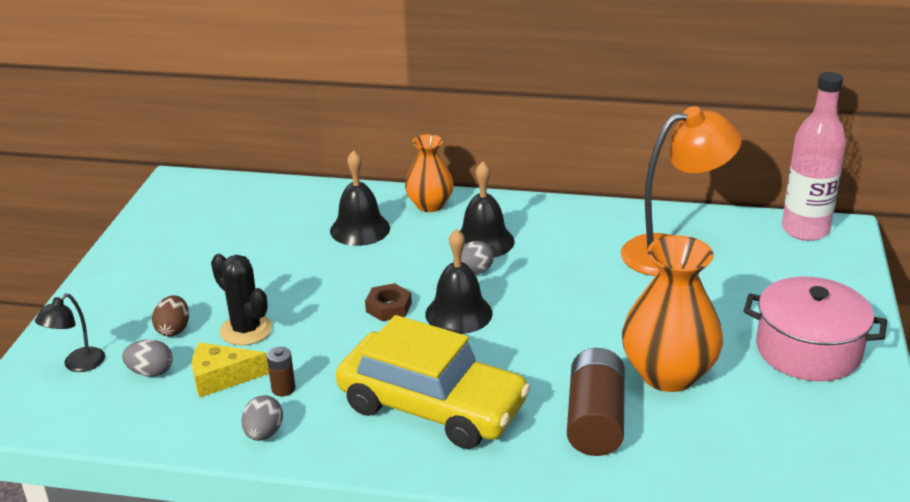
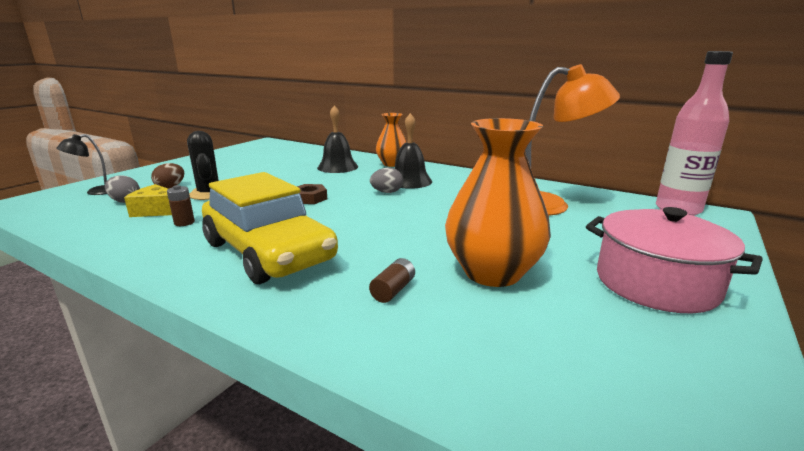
camera: 20 degrees right, 10 degrees down
grey egg [241,395,283,441] -> none
black bell [425,229,493,334] -> none
brown battery [567,348,625,456] -> brown battery [369,258,415,303], size x0.46

